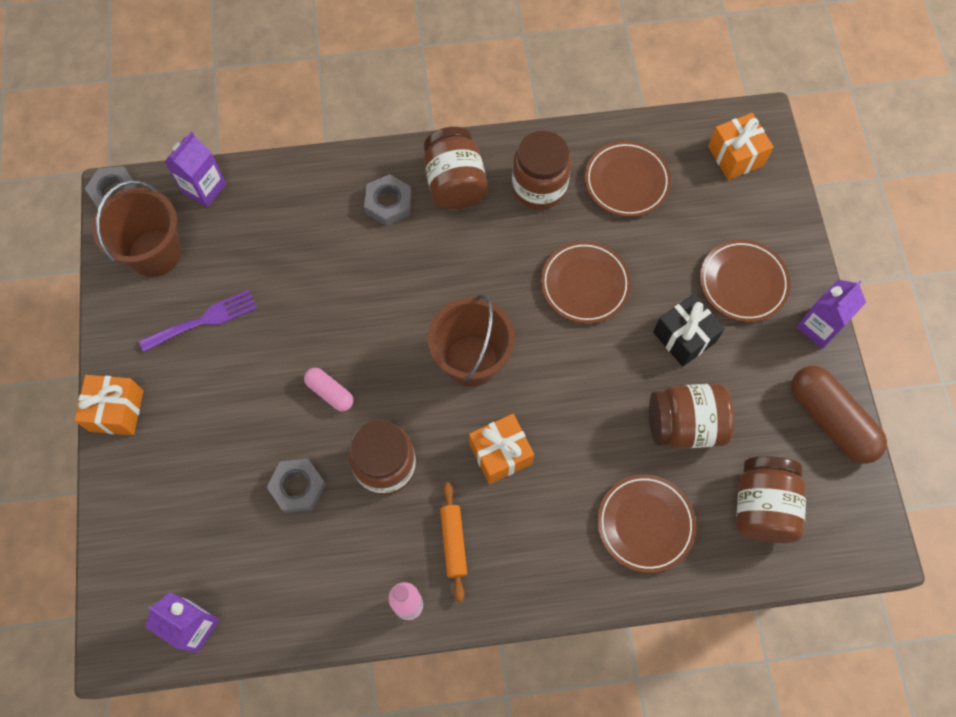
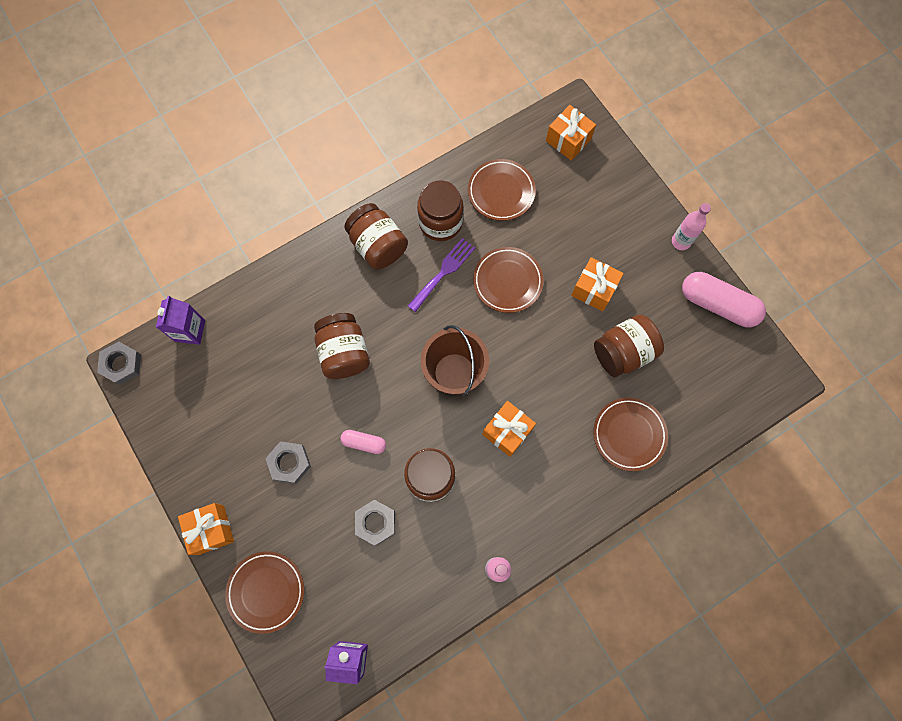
camera: 25 degrees left, 5 degrees up
brown bucket [92,180,181,277] -> none
purple fork [139,290,257,352] -> purple fork moved to [408,238,475,312]
grey nut [364,174,411,226] -> grey nut moved to [265,441,311,484]
orange rolling pin [440,482,467,602] -> none
black gift [653,294,725,367] -> orange gift [571,257,624,311]
brown plate [700,240,791,322] -> brown plate moved to [225,551,304,634]
brown jar [736,456,806,543] -> brown jar moved to [314,313,370,379]
brown capsule [791,366,887,464] -> pink capsule [682,272,766,327]
purple carton [796,280,866,349] -> pink bottle [672,203,711,250]

